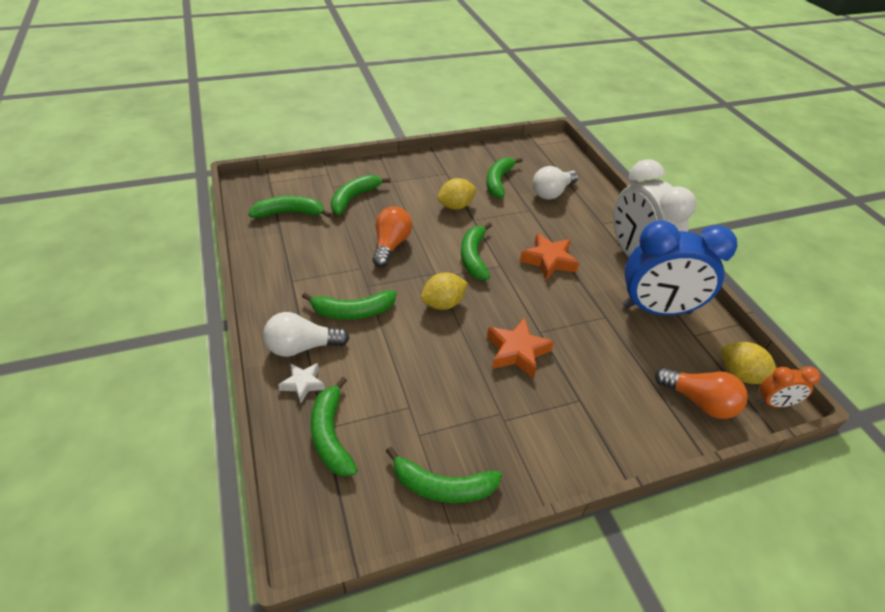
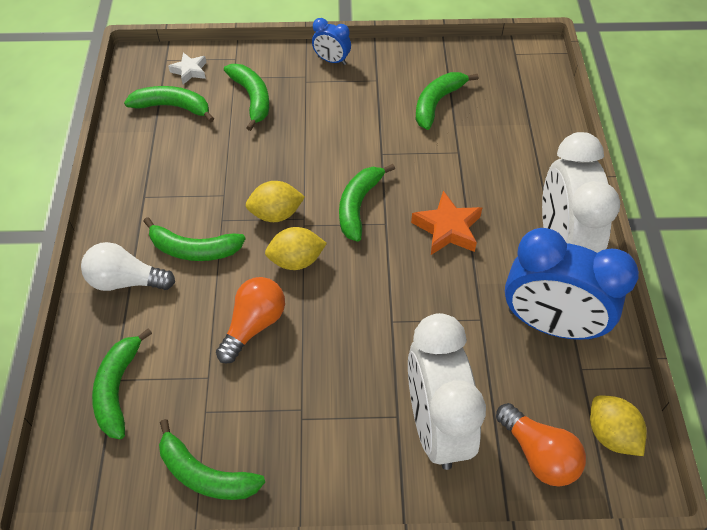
camera: 20 degrees right, 10 degrees up
white star [278,363,325,403] -> white star moved to [168,52,207,84]
green banana [331,175,390,215] -> green banana turned 105 degrees clockwise [224,64,269,131]
orange light bulb [373,206,412,267] -> orange light bulb moved to [216,277,285,364]
yellow lemon [437,178,477,210] -> yellow lemon moved to [246,181,305,222]
orange star [487,317,554,378] -> none
white light bulb [533,166,578,200] -> none
orange clock [757,366,821,408] -> none
none -> blue clock [312,18,351,65]
none -> white clock [408,313,486,470]

